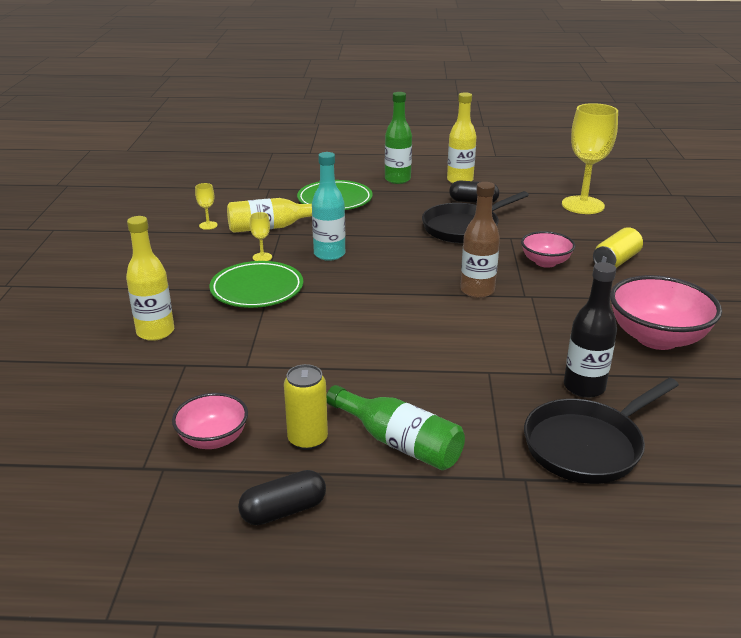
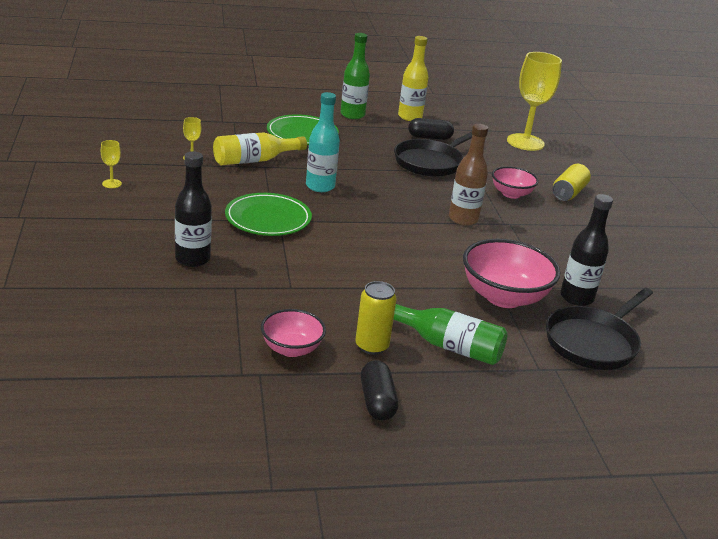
camera: 15 degrees left, 0 degrees up
yellow bottle [126,216,174,341] -> black bottle [175,152,212,267]
black capsule [238,470,326,525] -> black capsule turned 60 degrees counterclockwise [361,360,398,420]
yellow goblet [250,212,272,261] -> yellow goblet moved to [101,140,122,188]
pink bowl [610,275,722,350] -> pink bowl moved to [463,239,560,308]

